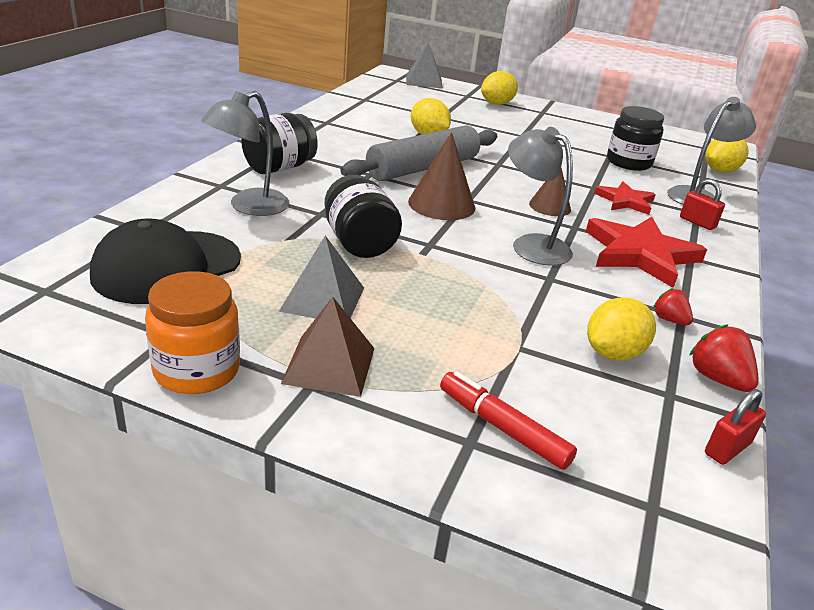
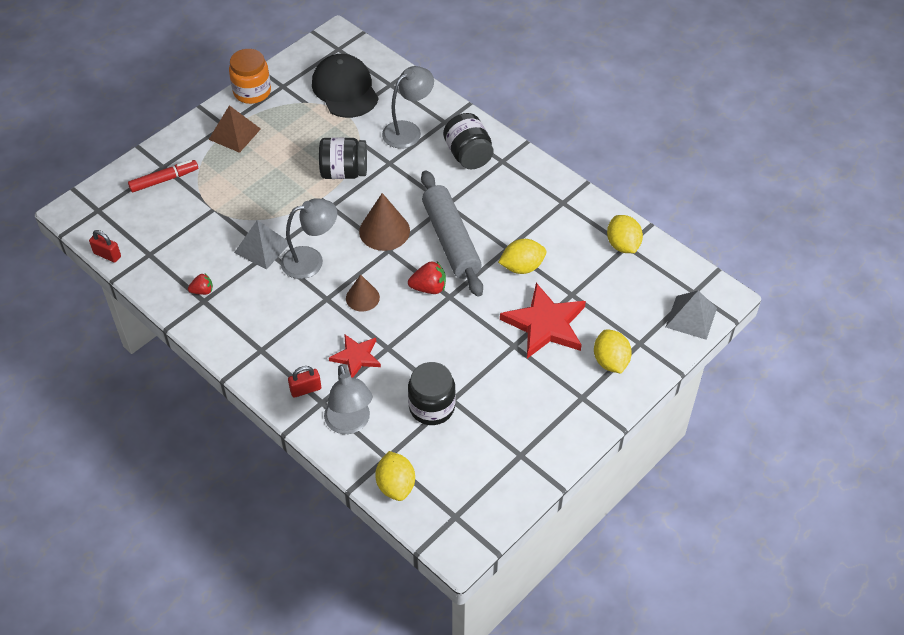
camera: 115 degrees right, 20 degrees up
grey lamp [201,91,290,216] -> grey lamp turned 75 degrees clockwise [382,66,434,149]
grey pyramid [279,235,364,319] -> grey pyramid moved to [234,220,288,270]
red star [586,217,707,288] -> red star moved to [500,283,586,359]
yellow lemon [587,297,656,361] -> yellow lemon moved to [607,215,643,253]
red strawberry [689,324,759,392] -> red strawberry moved to [408,262,446,294]
red padlock [705,389,766,465] -> red padlock turned 45 degrees counterclockwise [89,230,121,263]

